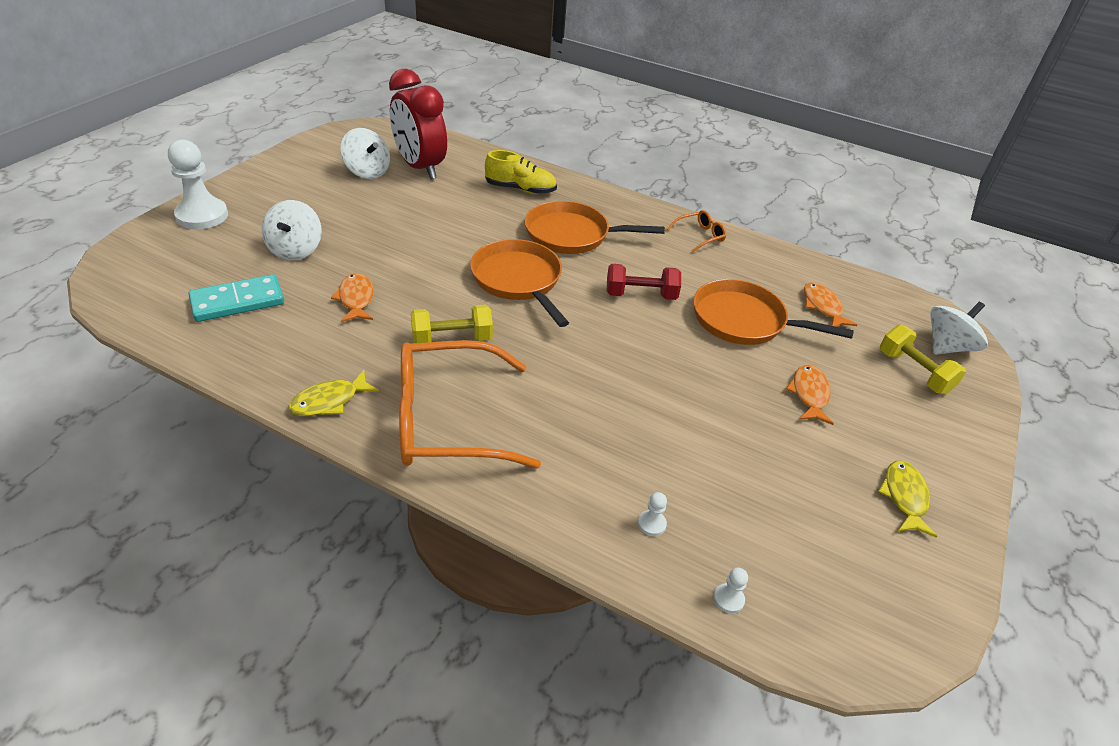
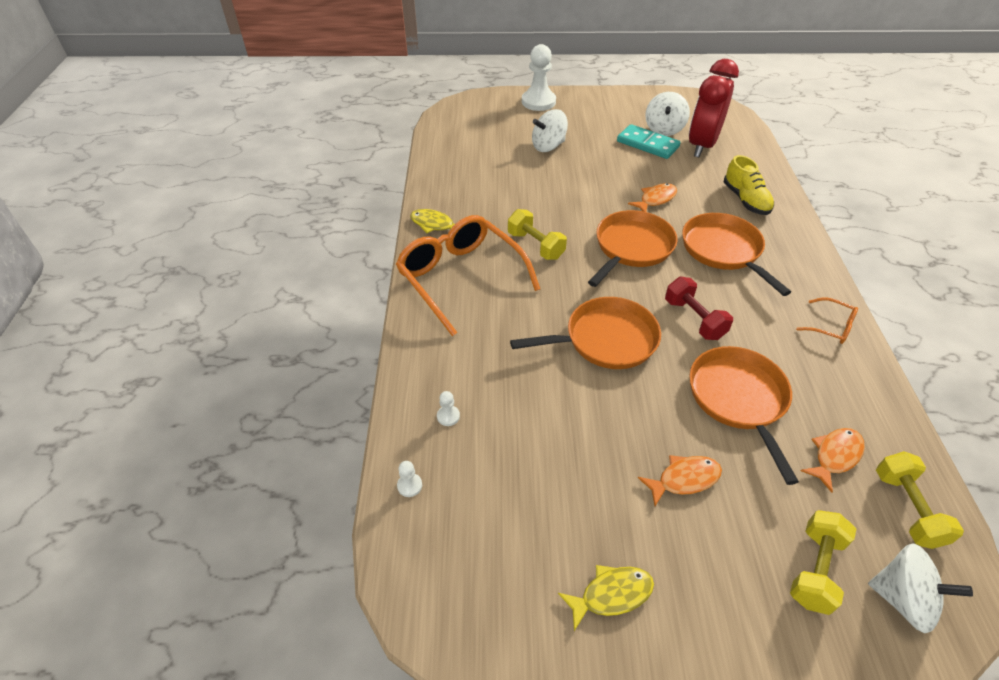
camera: 65 degrees right, 5 degrees up
turquoise domino [189,274,284,322] -> turquoise domino moved to [617,124,680,159]
orange fish [331,273,374,322] -> orange fish moved to [628,183,677,212]
none -> orange pan [510,297,661,369]
none -> yellow dumbbell [876,451,964,549]

